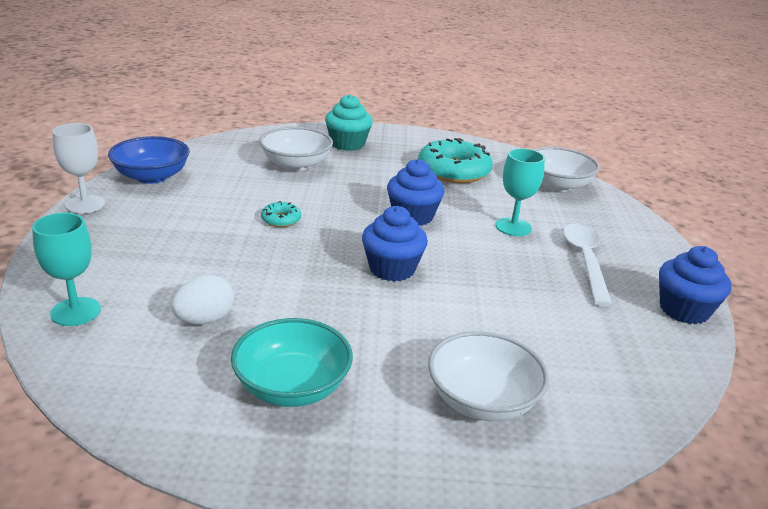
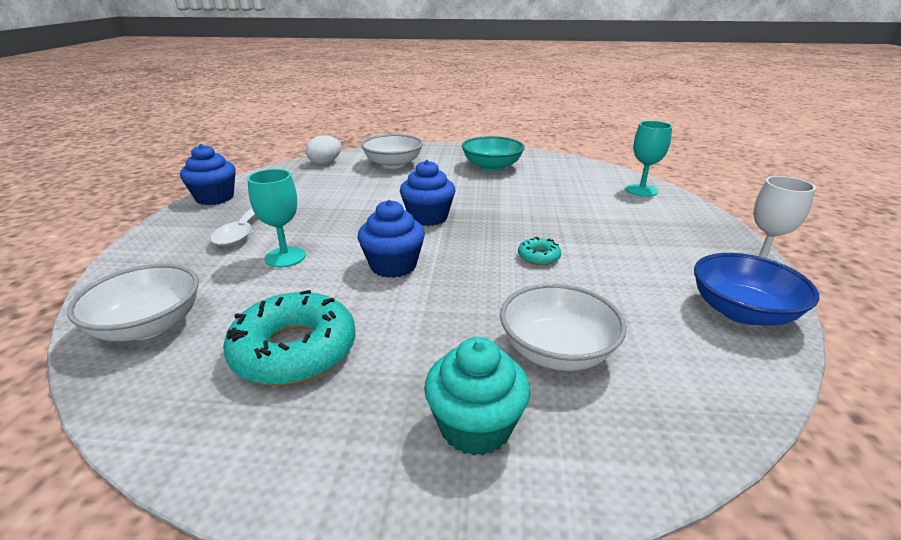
camera: 175 degrees left, 0 degrees up
white egg [171,275,234,325] -> white egg moved to [306,135,341,165]

